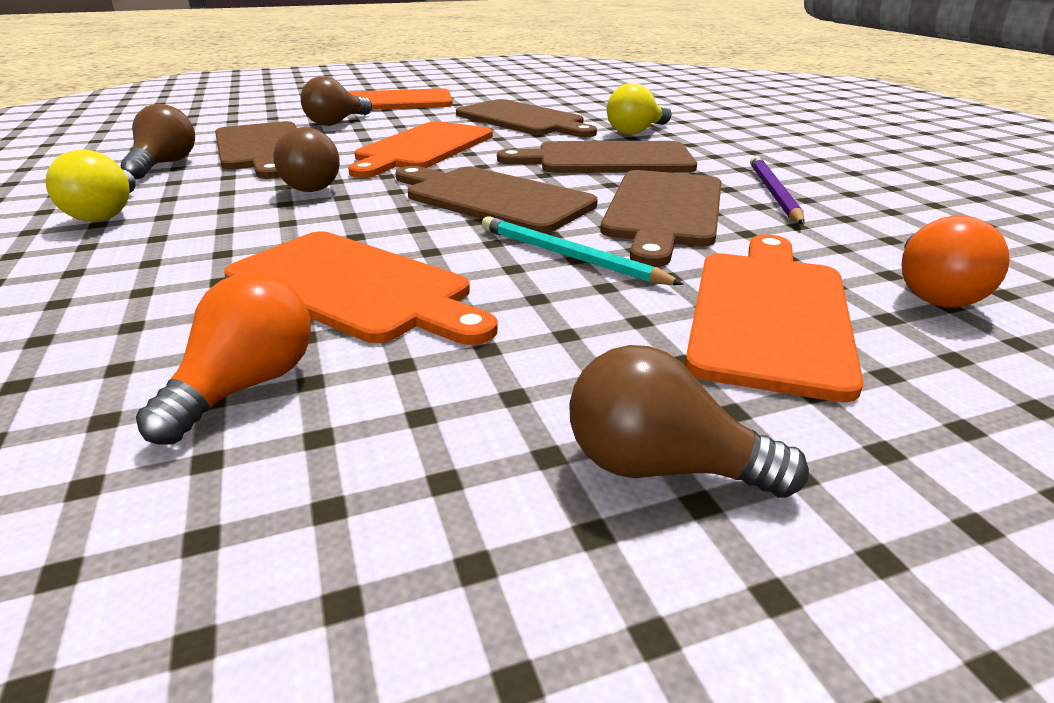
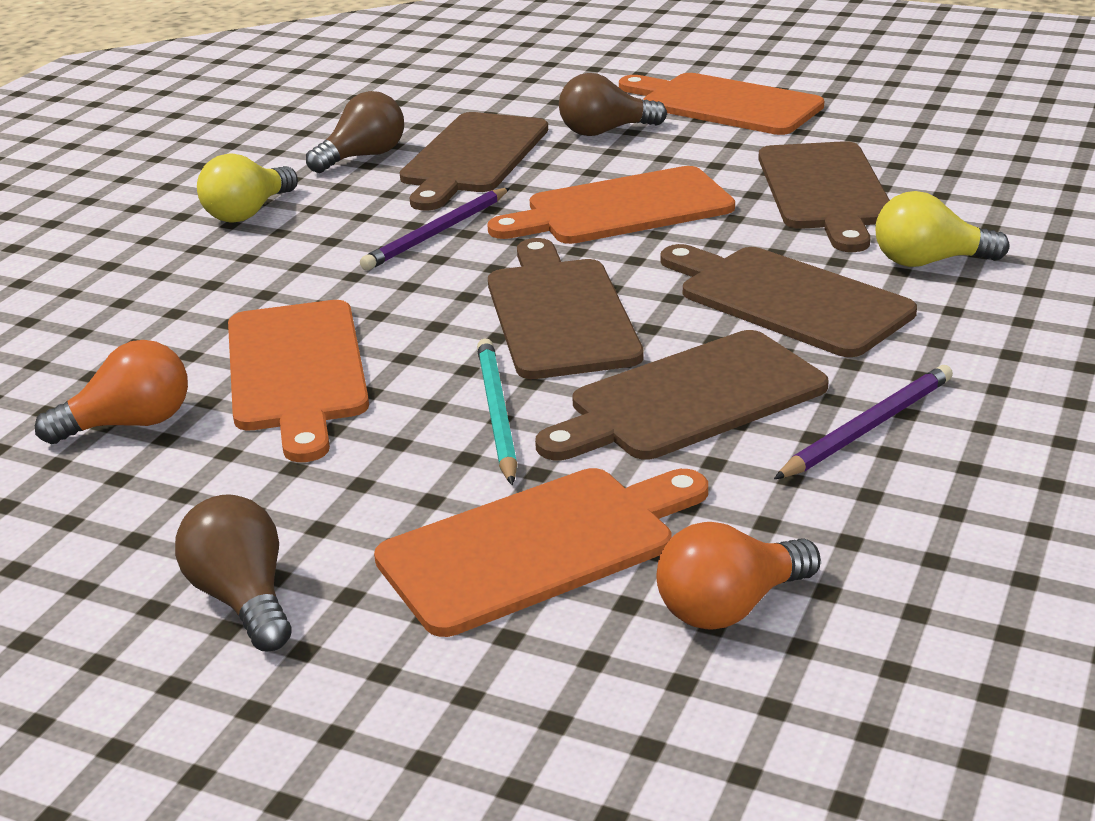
camera: 45 degrees right, 0 degrees up
brown light bulb [273,127,340,192] -> purple pencil [360,188,510,270]

